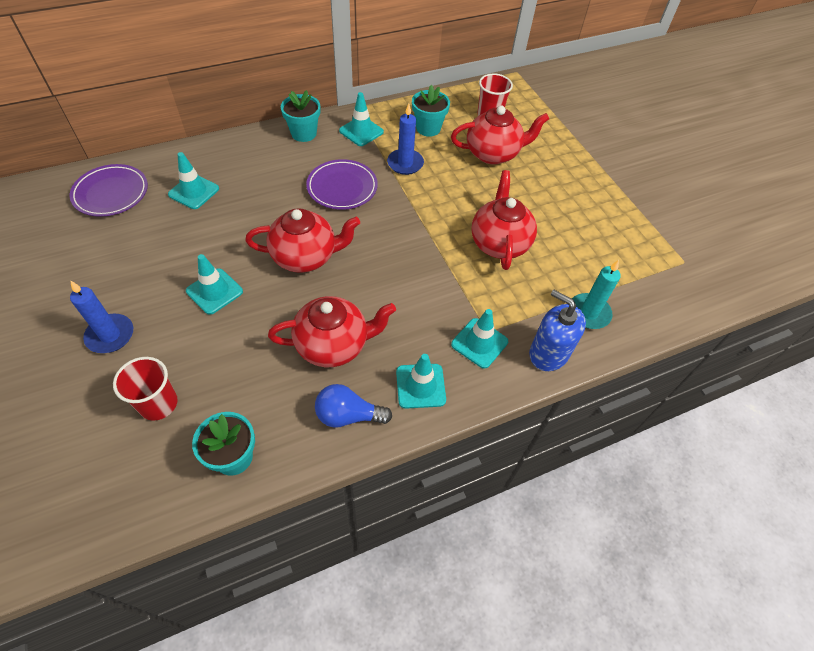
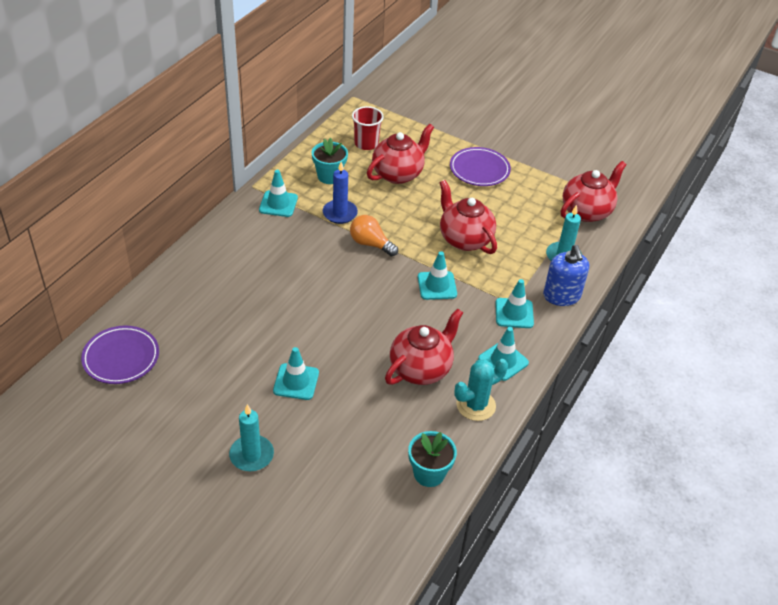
camera: 35 degrees left, 10 degrees down
blue candle [70,281,133,353] -> turquoise candle [229,404,274,471]
red cup [113,357,178,420] -> none
turquoise traffic cone [168,152,219,209] -> turquoise traffic cone moved to [418,251,457,300]
red teapot [245,208,360,273] -> red teapot moved to [561,161,627,222]
turquoise flower pot [281,90,320,142] -> none
purple plate [306,159,378,210] -> purple plate moved to [450,147,511,186]
blue light bulb [315,384,392,428] -> turquoise cactus [454,359,508,421]
blue soap dispenser [529,290,586,371] -> blue soap dispenser turned 105 degrees counterclockwise [543,245,589,306]
none -> orange light bulb [350,215,398,256]

